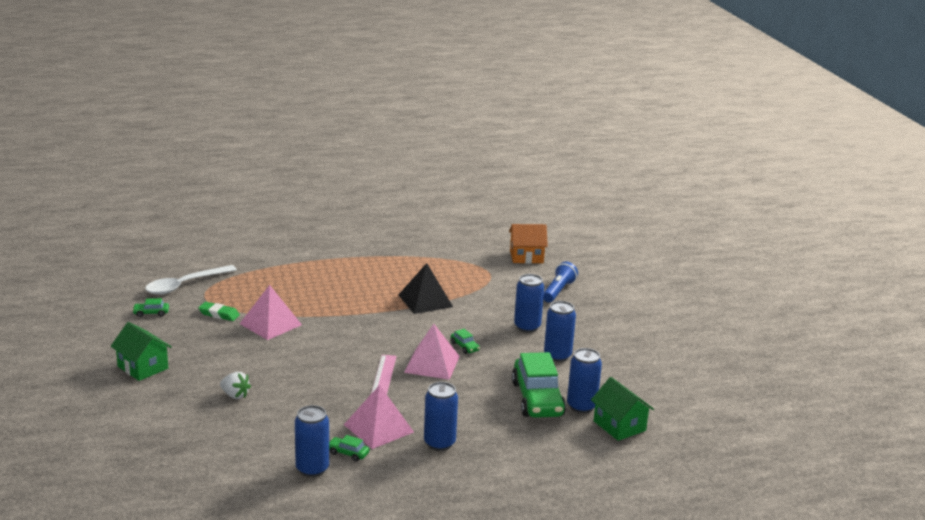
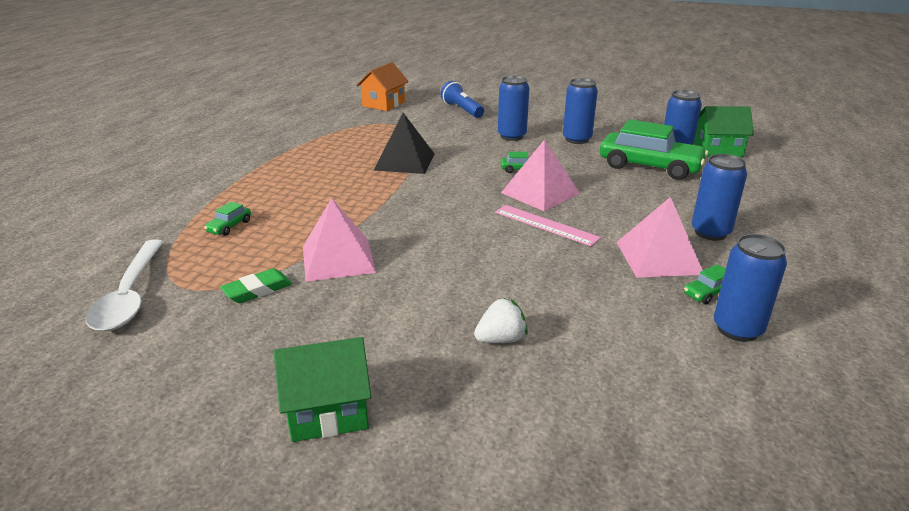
camera: 55 degrees left, 5 degrees up
green car [132,298,169,317] -> green car moved to [204,202,251,236]

